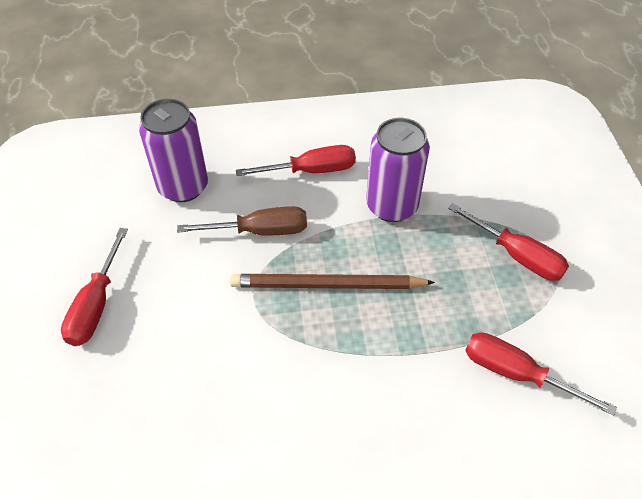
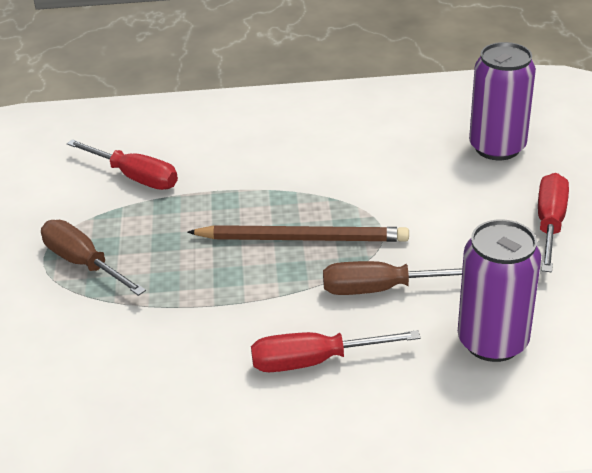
camera: 175 degrees left, 15 degrees down
purple can [366,118,430,222] -> purple can moved to [469,42,536,160]
red screwdriver [448,203,569,281] -> brown screwdriver [41,220,146,296]

